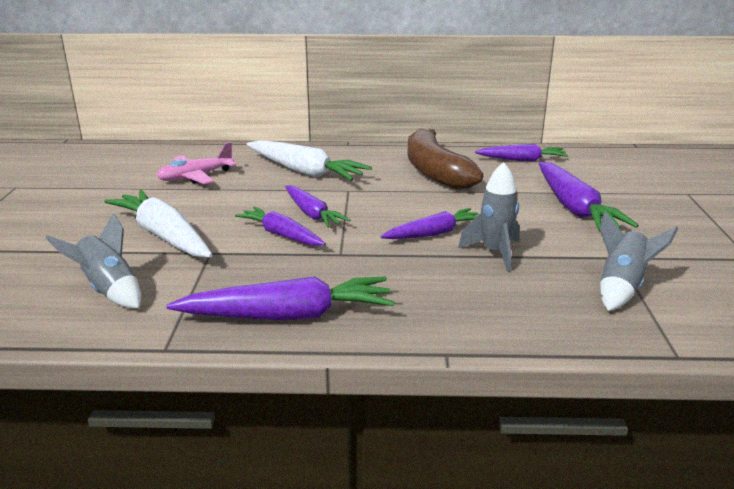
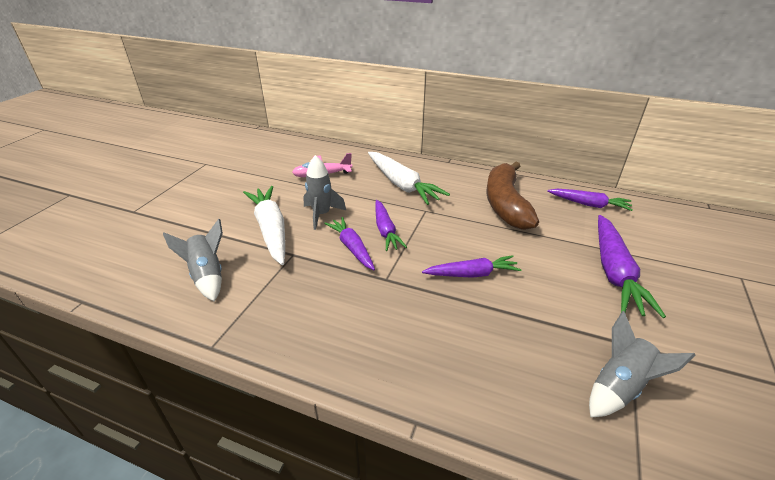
camera: 20 degrees right, 10 degrees up
purple carrot [167,276,394,321] -> none
grey rocket [458,162,520,271] -> grey rocket moved to [303,155,346,230]

